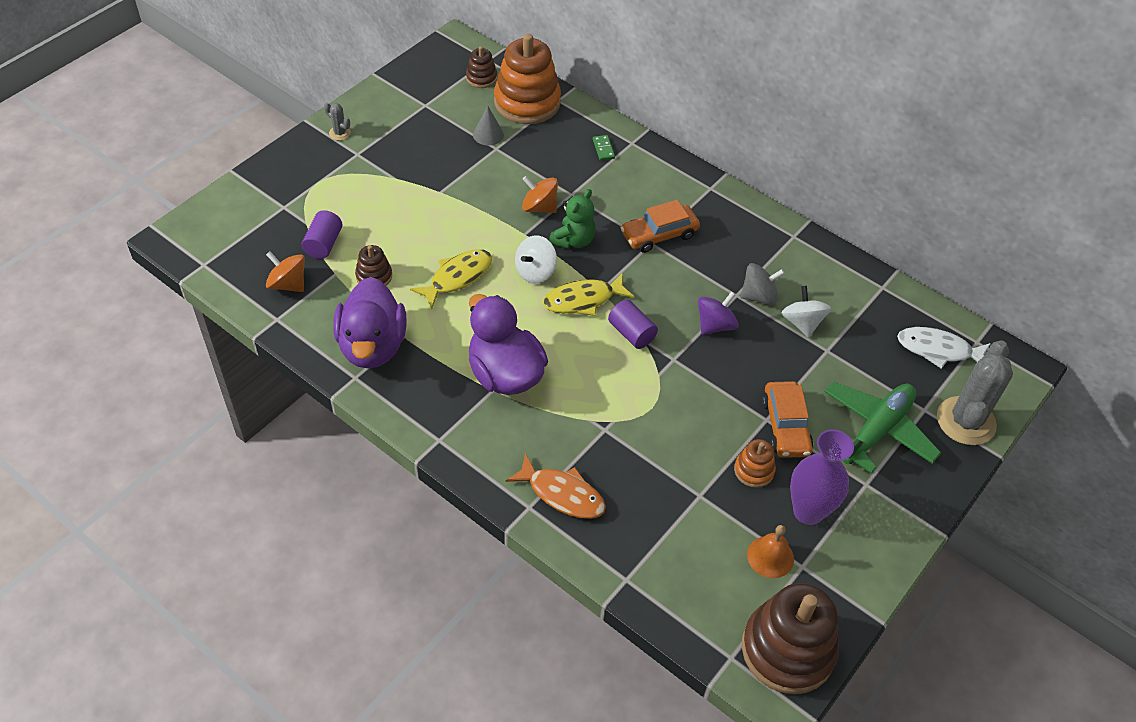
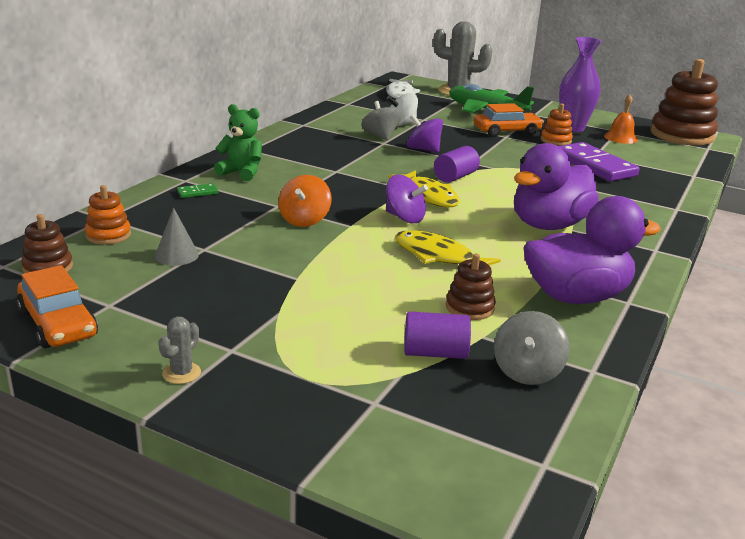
camera: 100 degrees left, 25 degrees down
orange spinning top [266,252,305,292] -> grey spinning top [494,311,570,385]
orange stacking toy [494,33,561,124] -> orange stacking toy [85,185,131,245], size x0.48
orange fish [506,453,606,519] -> none
white spinning top [515,236,557,284] -> purple spinning top [386,175,428,223]
green teddy bear [549,189,596,249] -> green teddy bear moved to [214,104,262,181]
orange car [621,200,700,253] -> orange car moved to [17,265,98,348]
none -> purple domino [558,142,640,182]

